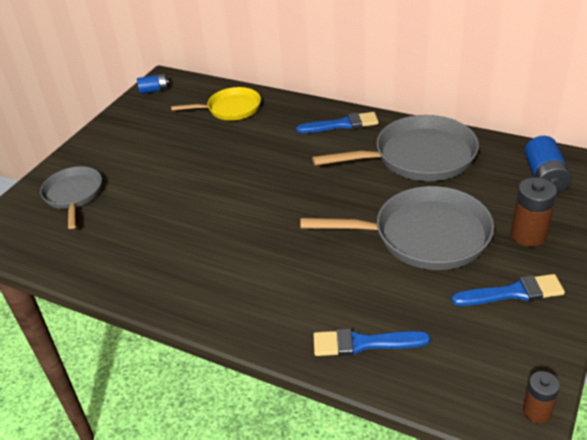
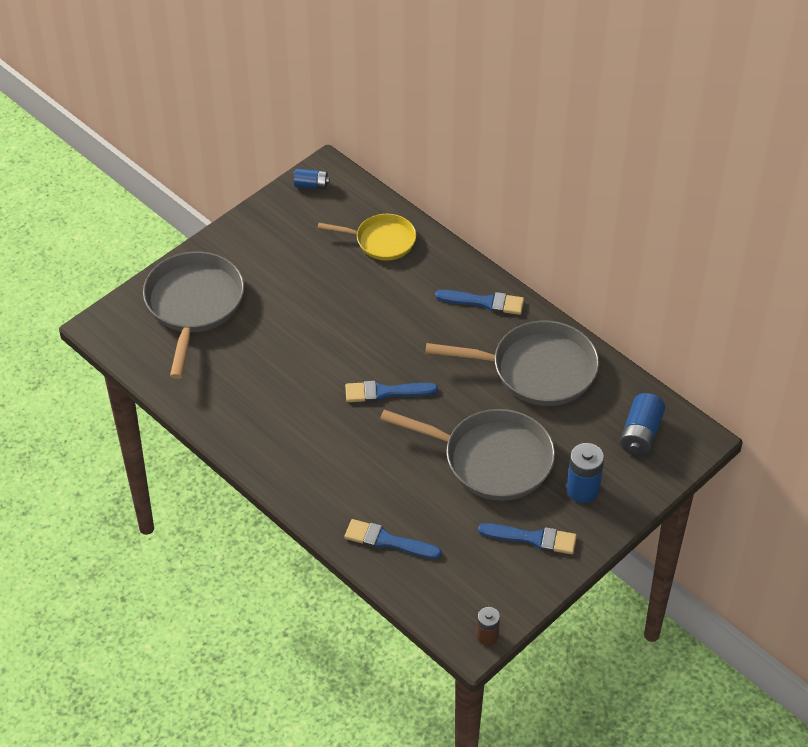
camera: 15 degrees right, 10 degrees up
grey pan [40,166,102,229] -> grey pan [143,252,244,379], size x1.65
brown battery [511,177,557,247] -> blue battery [567,443,604,503]
none -> blue brush [345,381,438,402]

